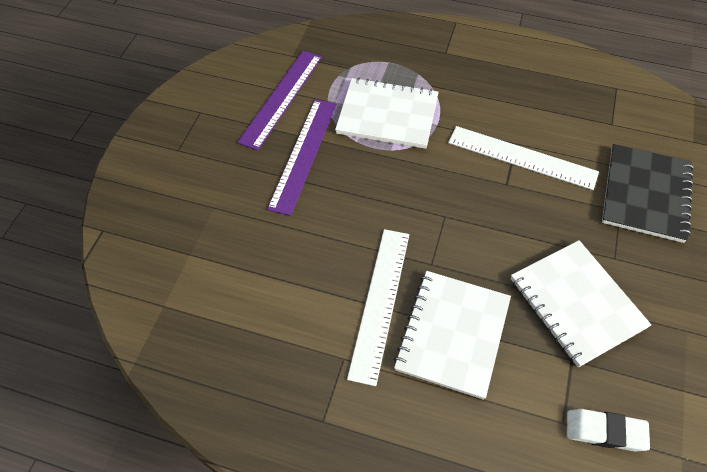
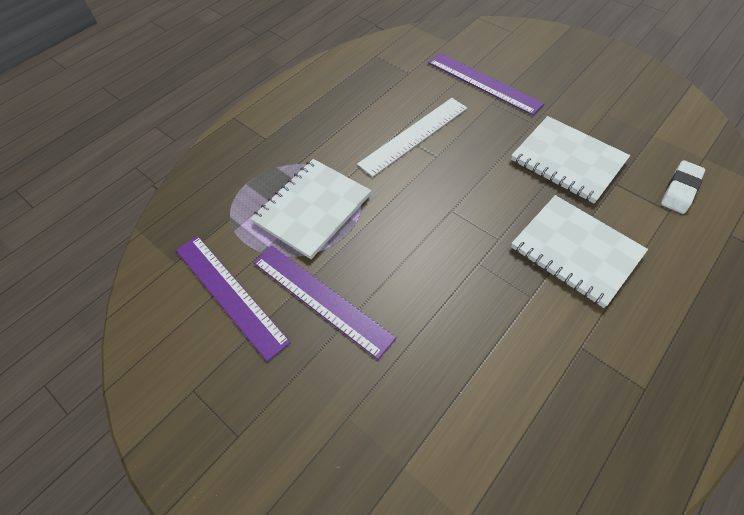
camera: 65 degrees left, 0 degrees up
white ruler [347,229,409,386] -> none
white notebook [511,240,651,368] -> white notebook turned 45 degrees clockwise [511,116,630,203]
black notebook [602,144,694,243] -> purple ruler [428,53,545,115]

